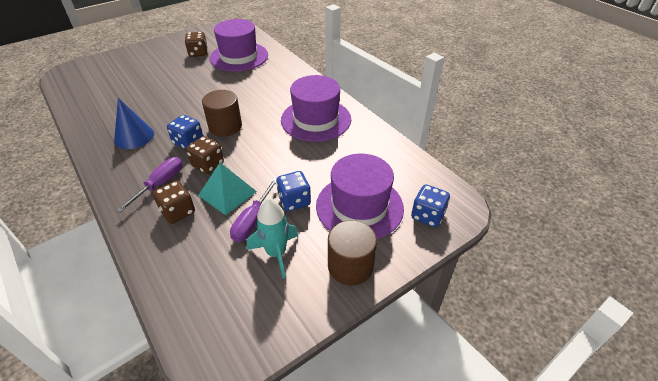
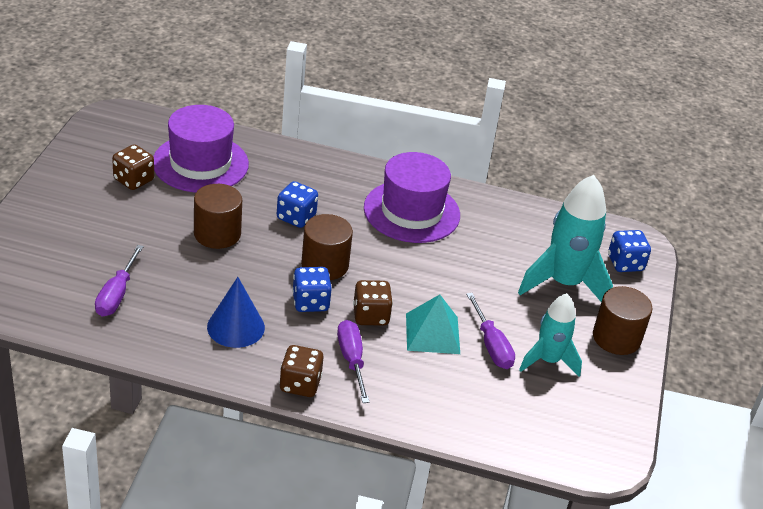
camera: 45 degrees left, 5 degrees down
brown dice [153,181,195,224] -> brown dice moved to [279,345,324,397]
blue dice [276,171,311,211] -> blue dice moved to [277,181,318,228]
purple hat [316,153,404,239] -> turquoise rocket [518,175,613,302]
none -> purple screwdriver [95,245,144,317]
none -> brown cylinder [194,184,242,249]

